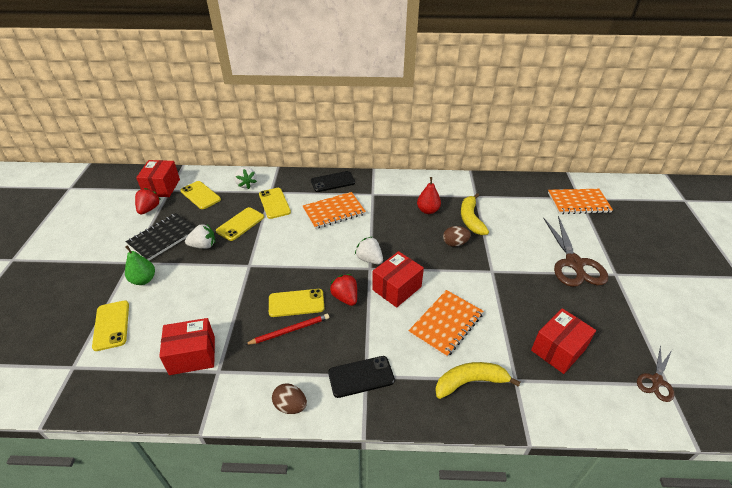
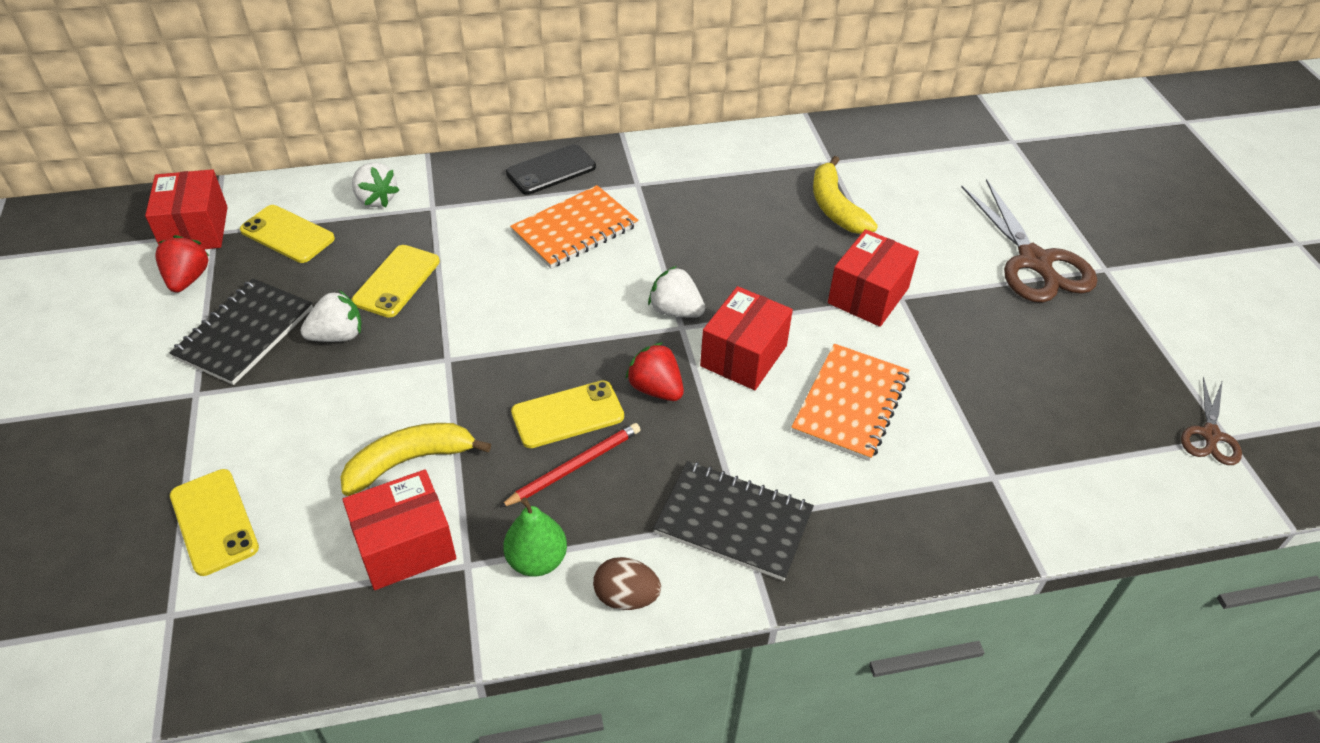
camera: 15 degrees left, 5 degrees up
green pear [125,245,155,285] -> green pear moved to [503,498,567,576]
yellow phone [259,188,291,219] -> none
black phone [328,356,395,398] -> black notebook [653,461,814,581]
red pear [417,177,441,214] -> none
yellow banana [435,362,521,399] -> yellow banana moved to [340,423,491,496]
brown egg [443,226,471,247] -> none
red box [531,308,596,374] -> red box moved to [828,229,919,327]
orange notebook [548,189,613,214] -> none

